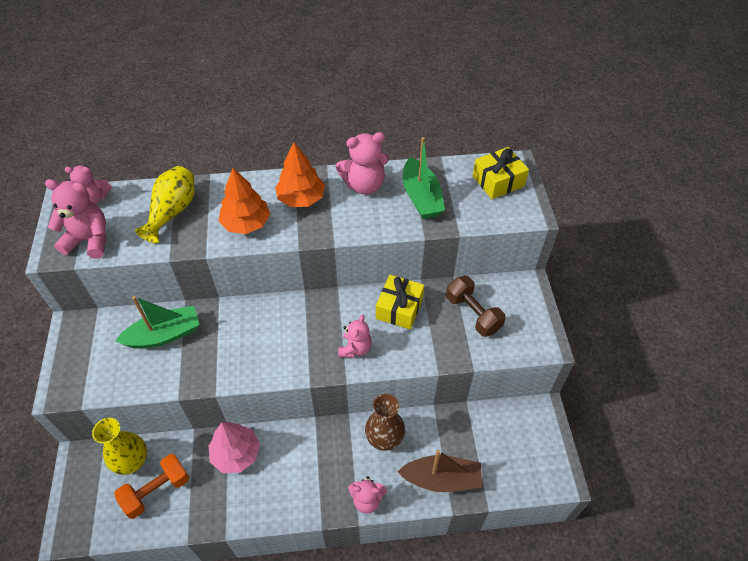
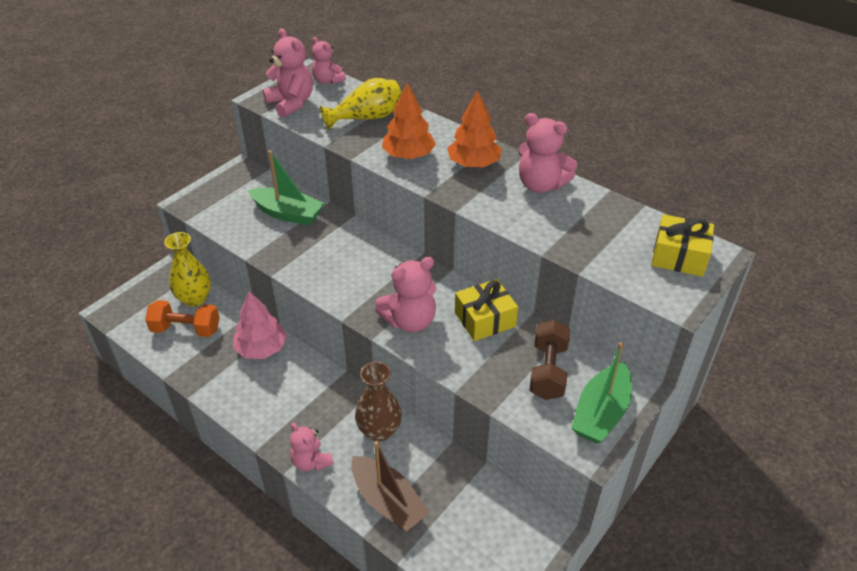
camera: 45 degrees right, 10 degrees down
pink teddy bear [338,315,372,358] -> pink teddy bear [375,257,437,332], size x1.53
green boat [403,137,445,219] -> green boat moved to [571,342,632,444]

